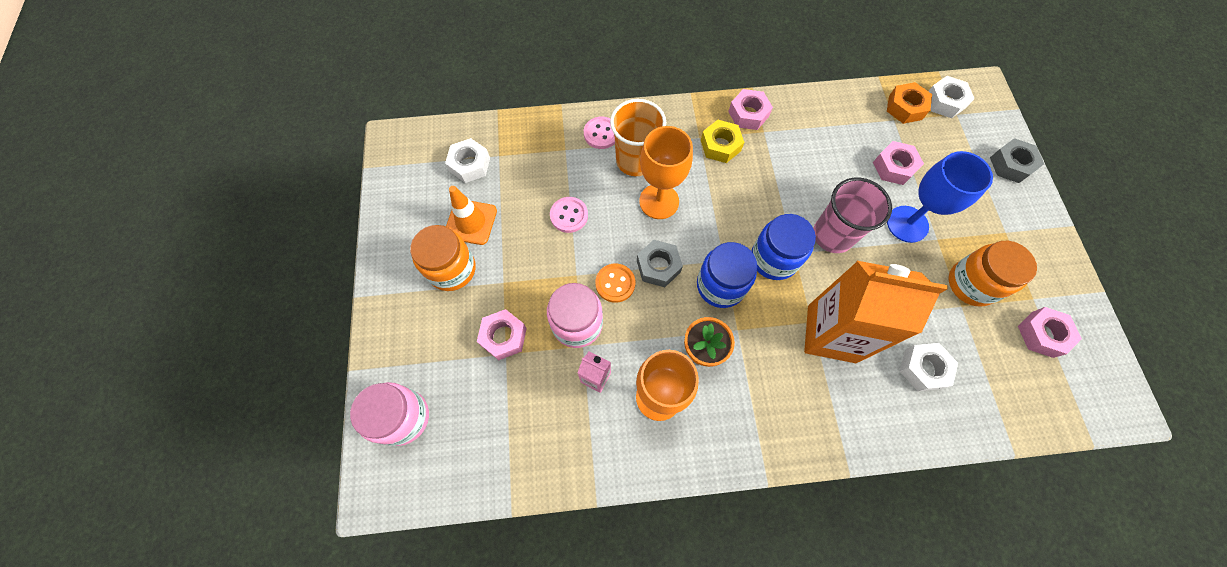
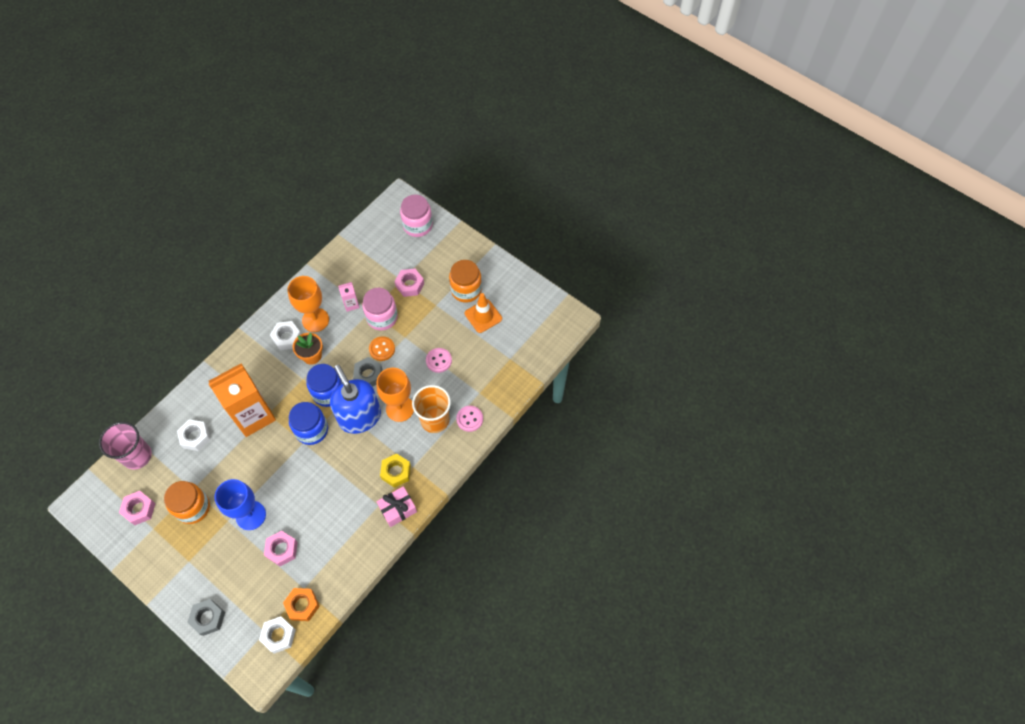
camera: 135 degrees right, 5 degrees down
white nut [445,138,490,183] -> white nut moved to [270,321,301,350]
pink nut [728,89,773,130] -> pink gift [376,486,417,527]
pink cup [813,178,892,253] -> pink cup moved to [99,422,152,470]
none -> blue soap dispenser [330,365,381,434]

